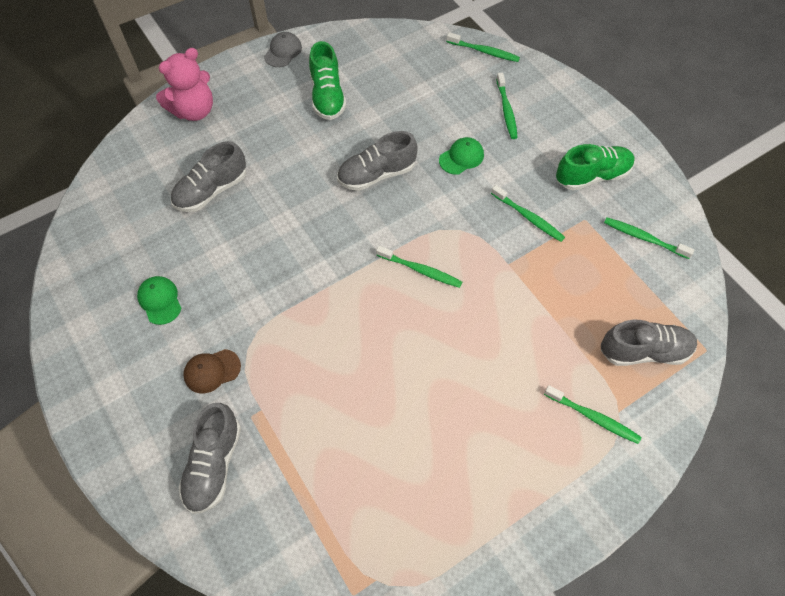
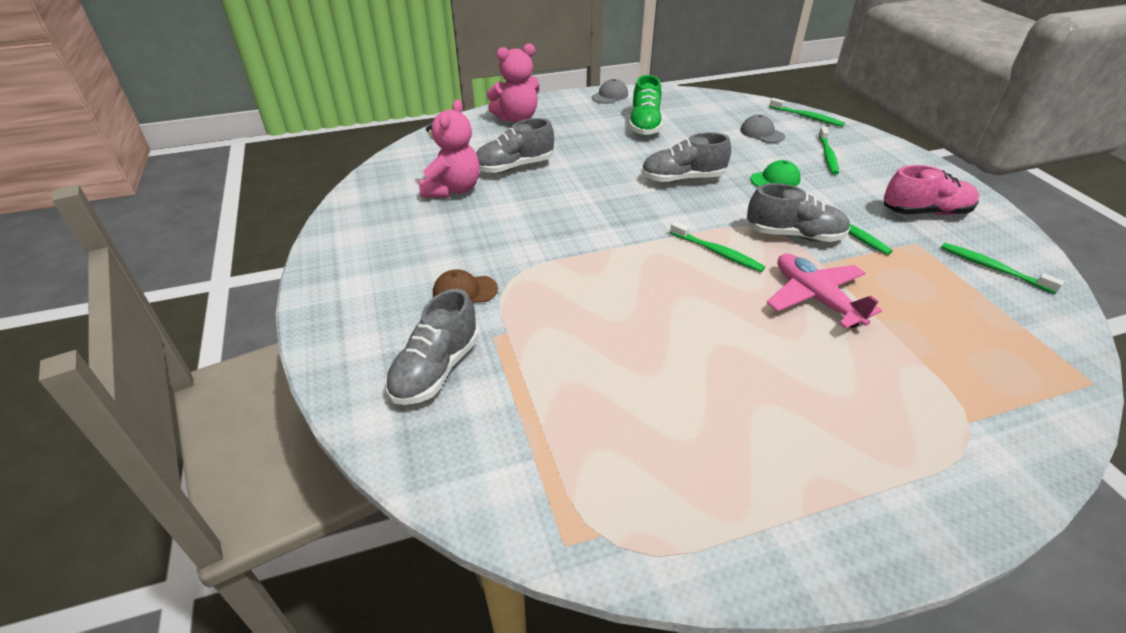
camera: 15 degrees right, 20 degrees down
green cap [137,276,181,325] -> none
green toothbrush [544,385,642,444] -> none
green shoe [556,144,635,191] -> pink shoe [883,165,979,215]
grey shoe [601,320,697,366] -> grey shoe moved to [747,183,850,242]
none -> pink teddy bear [419,99,480,198]
none -> grey cap [740,115,785,143]
none -> pink plane [767,254,882,329]

